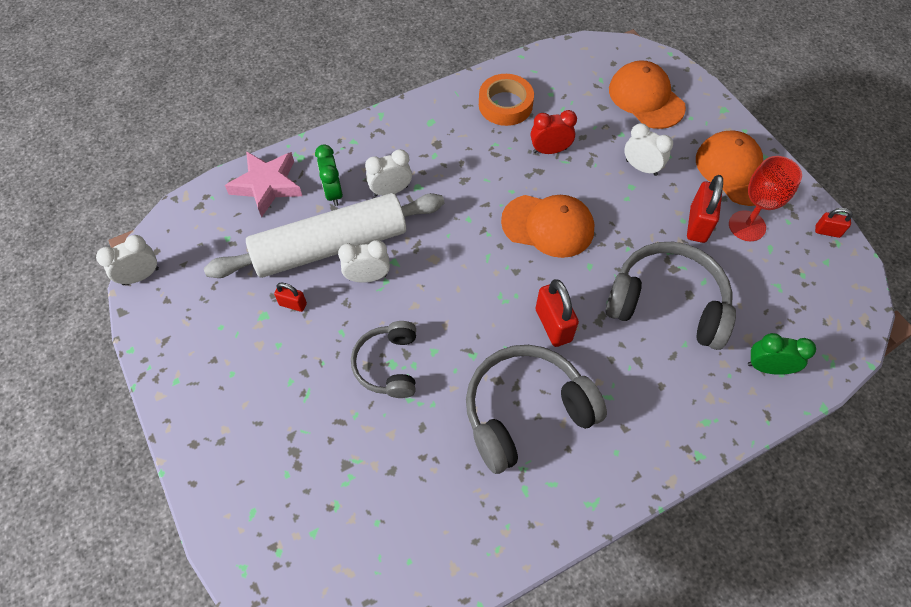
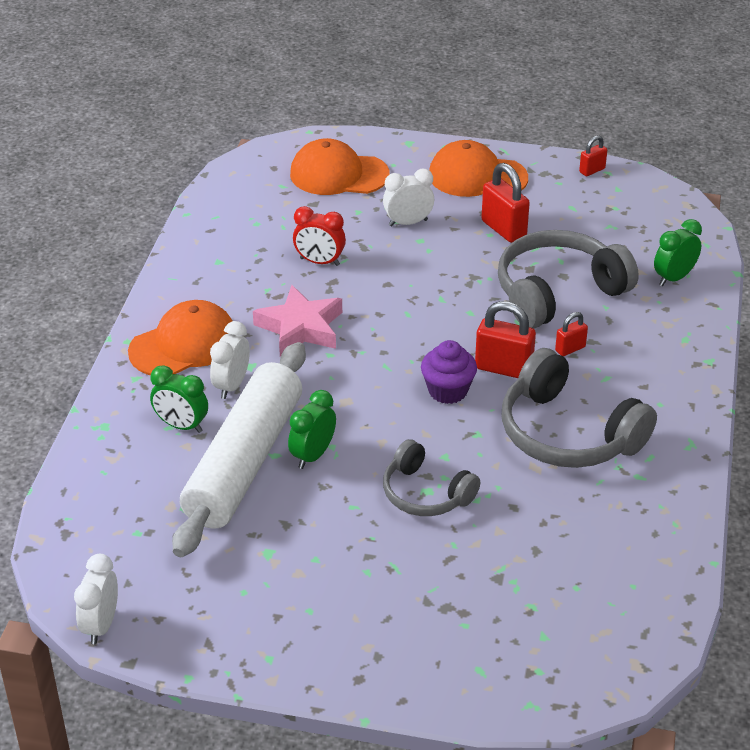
camera: 50 degrees left, 20 degrees down
pink star [225,151,302,217] -> pink star moved to [253,285,342,357]
red padlock [274,283,307,312] -> red padlock moved to [555,312,588,356]
white clock [338,240,390,283] -> green clock [288,390,336,469]
grey headphones [466,345,607,474] -> grey headphones turned 60 degrees counterclockwise [501,348,657,468]
orange tape [479,74,534,126] -> none
orange cap [501,195,594,258] -> orange cap moved to [128,300,233,375]
red clock [531,110,577,154] -> red clock turned 105 degrees counterclockwise [293,206,346,266]
red goblet [729,156,802,241] -> none
none -> purple cupcake [421,340,477,404]

